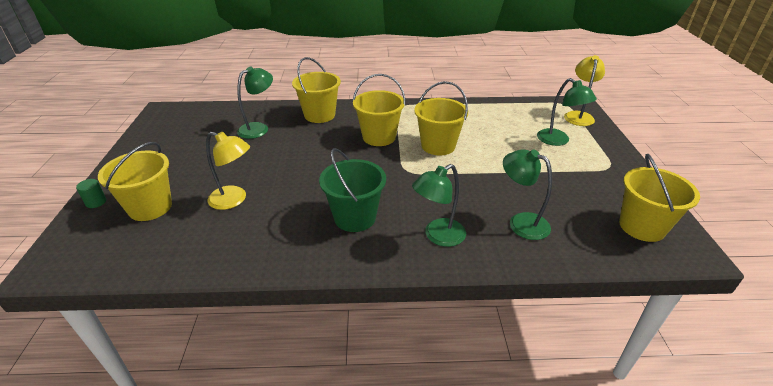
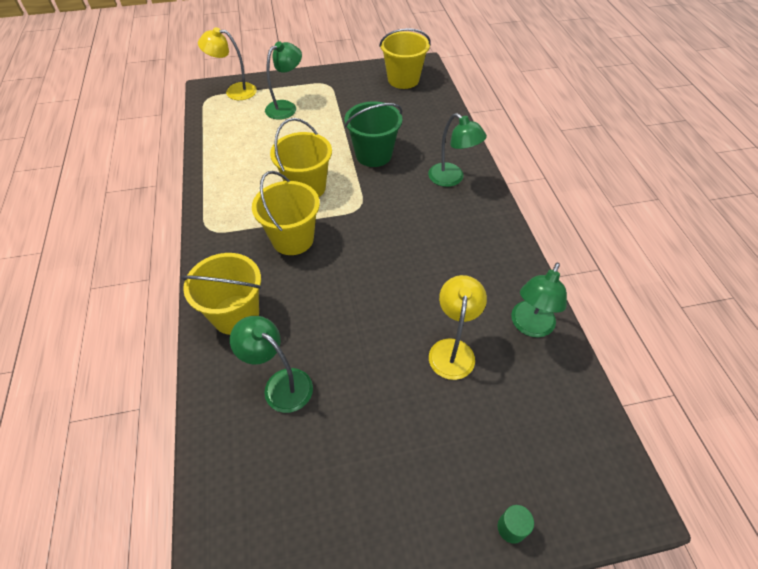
camera: 100 degrees left, 15 degrees up
yellow bucket [98,142,172,221] -> none
green bucket [319,148,386,232] -> green bucket moved to [345,101,402,167]
green lamp [503,149,552,240] -> green lamp moved to [511,263,567,337]

